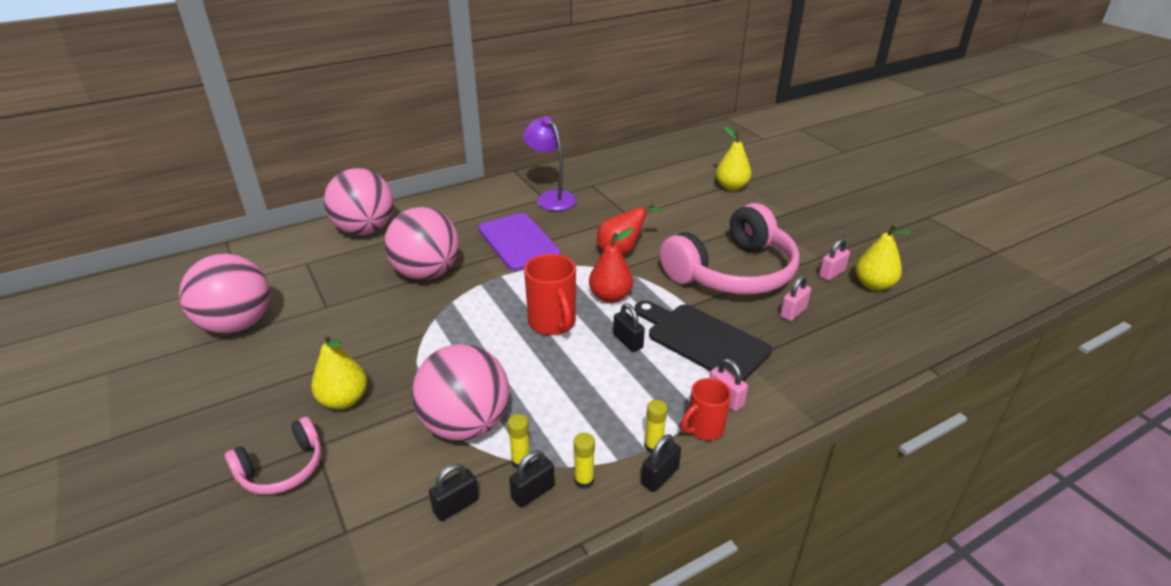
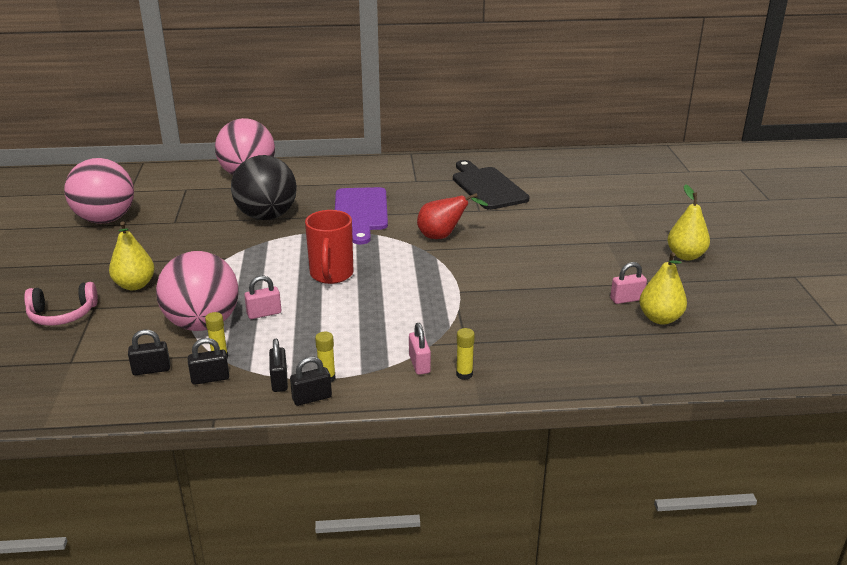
camera: 25 degrees right, 5 degrees down
pink ball [384,207,459,280] -> black ball [231,155,297,220]
purple lamp [523,116,576,211] -> none
yellow glue stick [574,433,595,489] -> yellow glue stick moved to [456,328,475,380]
red pear [589,228,634,303] -> none
black padlock [613,303,645,352] -> black padlock moved to [269,339,288,392]
black cutting board [635,300,772,381] -> black cutting board moved to [453,160,530,210]
pink headphones [660,203,799,295] -> none
red mug [681,378,731,440] -> none
yellow pear [716,126,751,191] -> yellow pear moved to [667,184,710,260]
pink padlock [780,275,811,321] -> pink padlock moved to [244,276,281,319]

